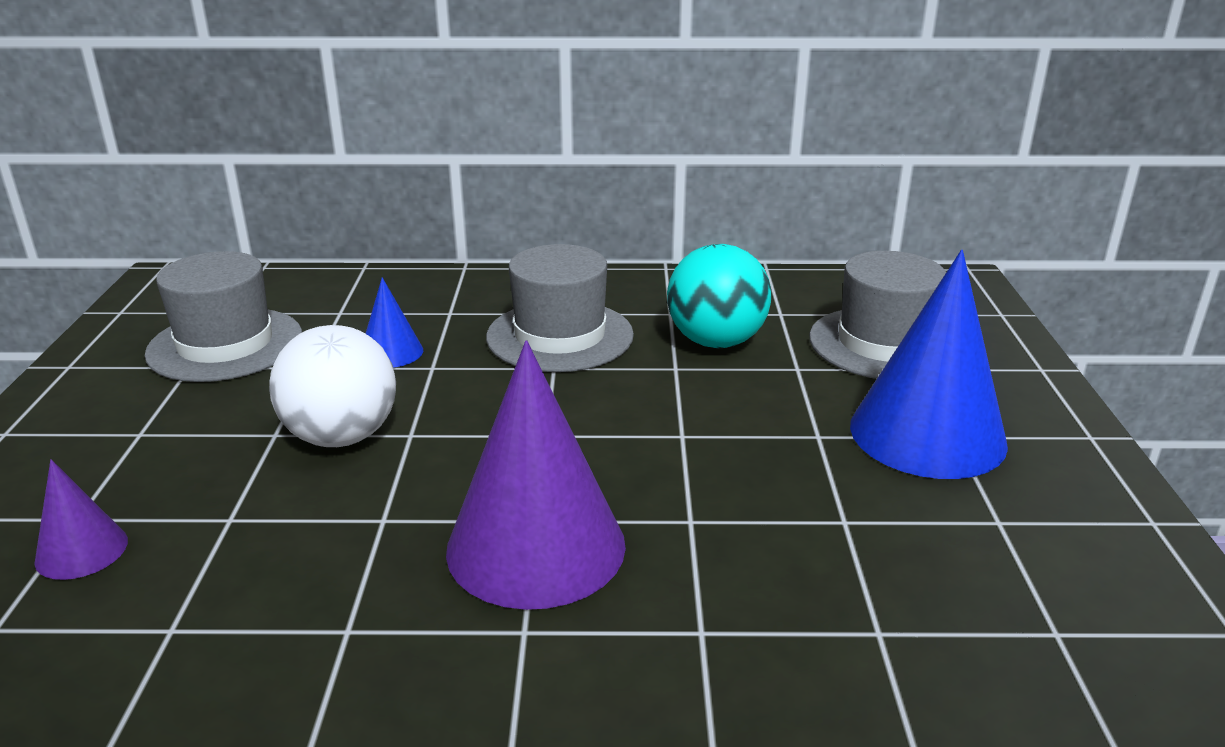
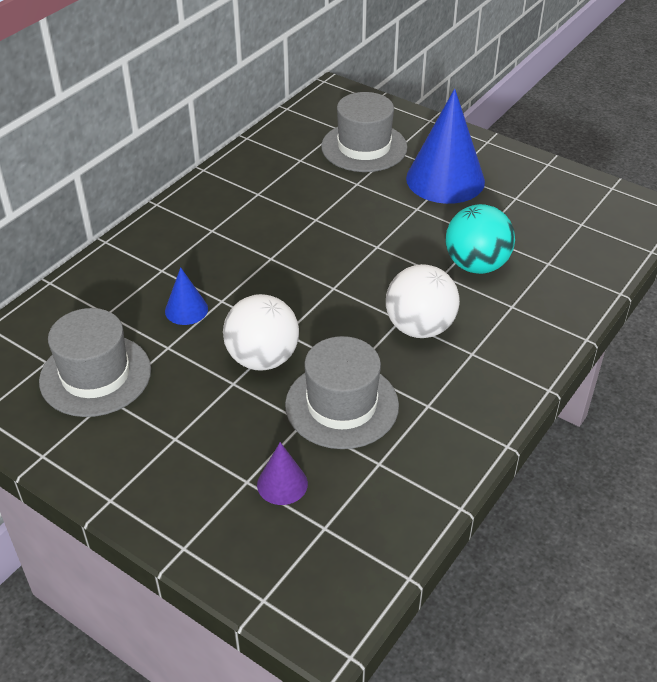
camera: 55 degrees left, 15 degrees up
purple cone [446,340,626,610] -> white ball [386,264,460,338]
grey hat [486,244,634,372] -> grey hat moved to [285,336,399,449]
turquoise ball [667,244,771,348] -> turquoise ball moved to [446,204,515,274]

